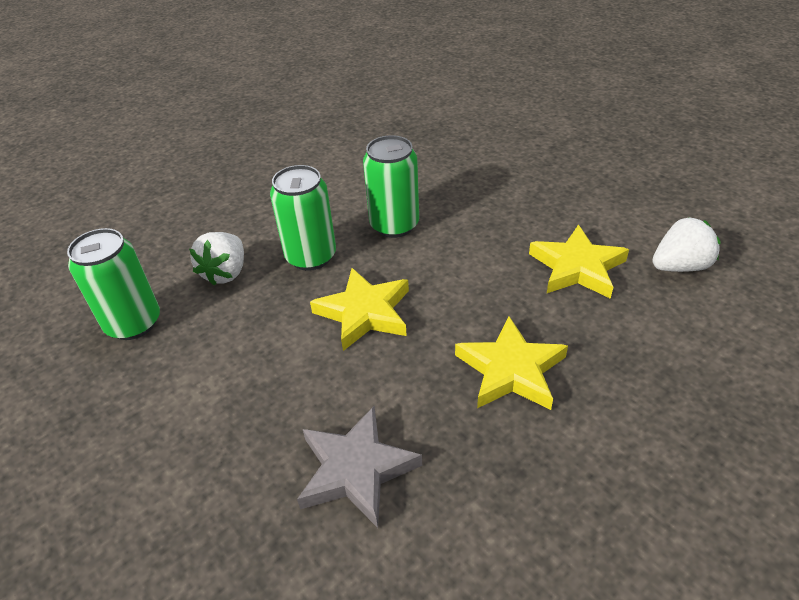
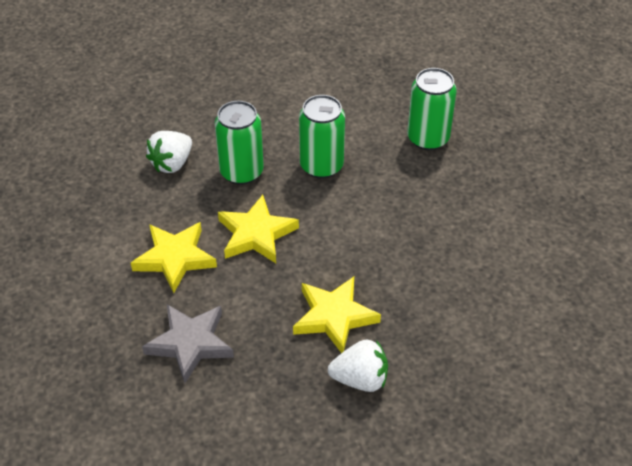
camera: 20 degrees right, 5 degrees up
green can [67,228,160,340] -> green can moved to [407,68,457,150]
yellow star [529,225,629,299] -> yellow star moved to [131,222,217,293]
white strawberry [652,217,721,272] -> white strawberry moved to [328,340,388,392]

